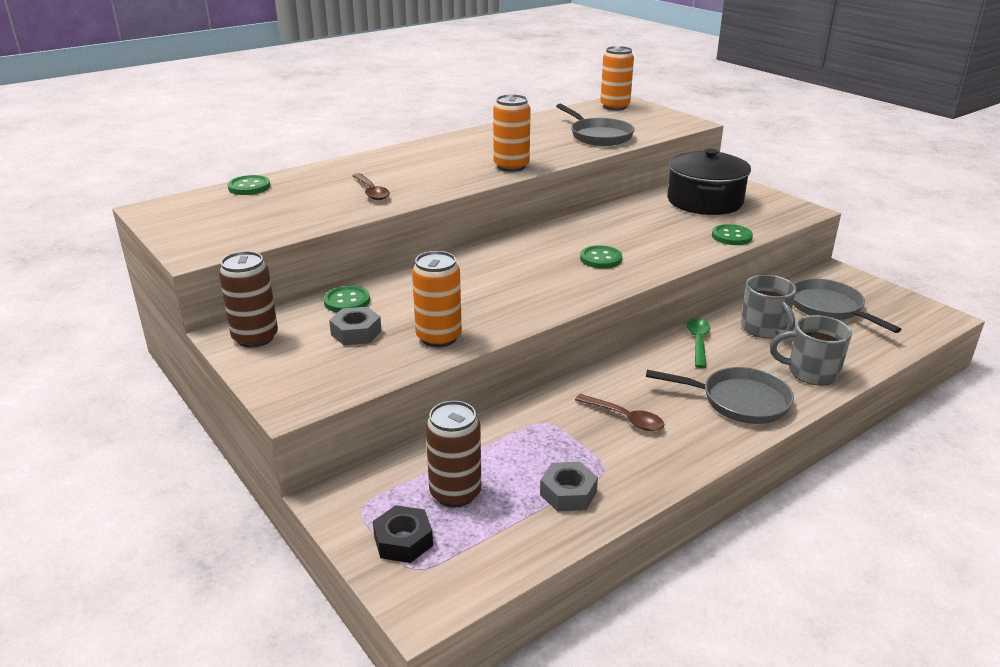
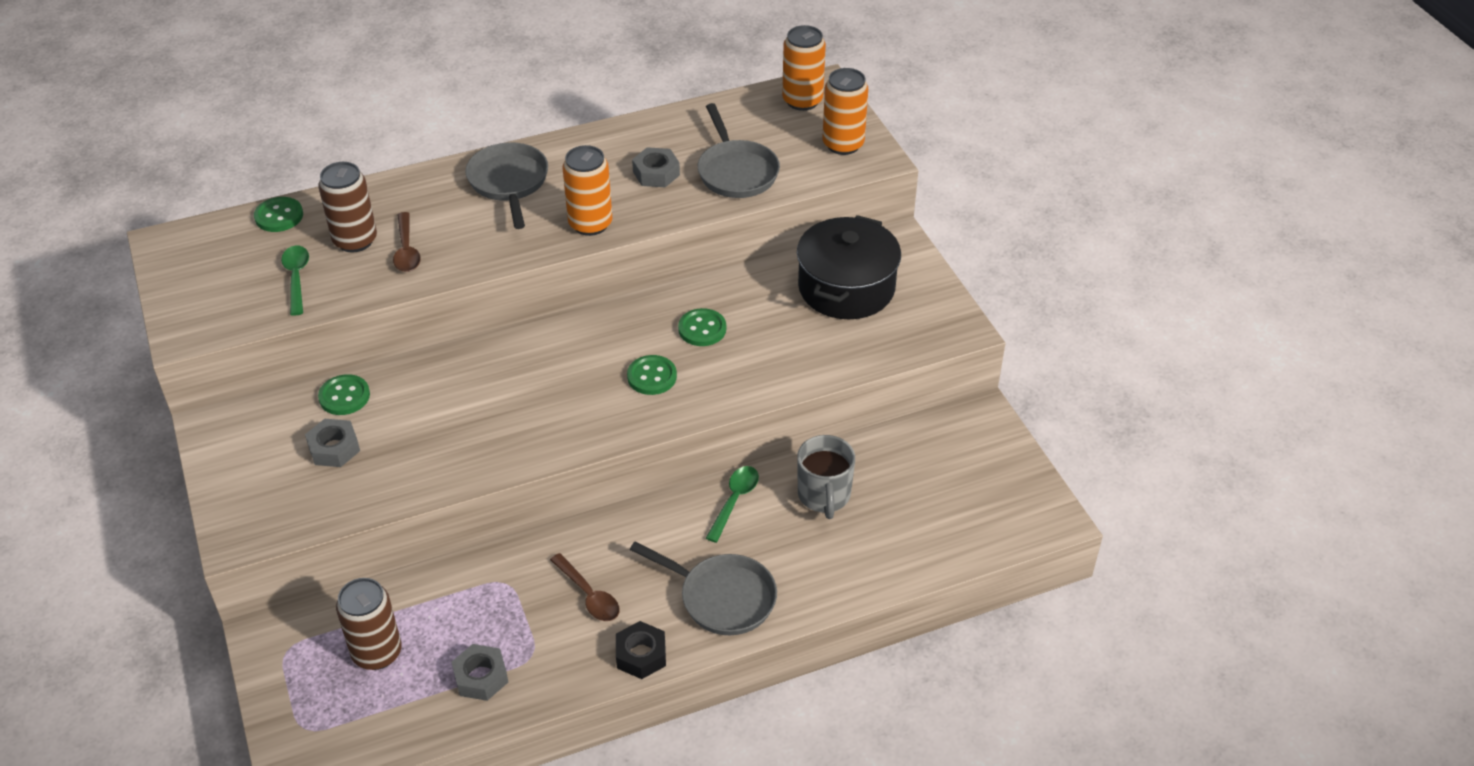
camera: 15 degrees right, 15 degrees up
brown can [219,251,278,348] -> brown can moved to [318,162,377,252]
black nut [373,505,433,563] -> black nut moved to [616,621,666,679]
orange can [412,251,462,347] -> orange can moved to [823,68,868,155]
green button [712,224,753,245] -> green button moved to [678,308,726,346]
grey mug [770,315,852,385] -> none
grey pan [793,279,902,333] -> grey pan moved to [466,142,548,229]
none -> green spoon [281,246,309,316]
none -> grey nut [632,147,680,187]

